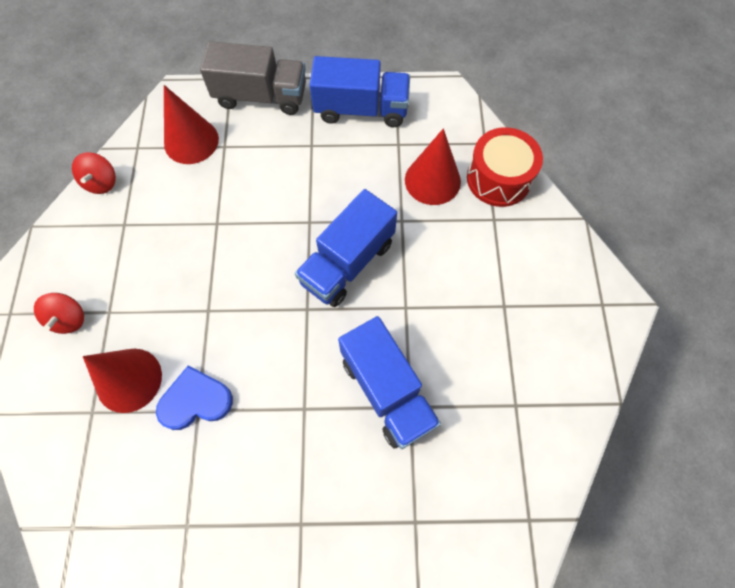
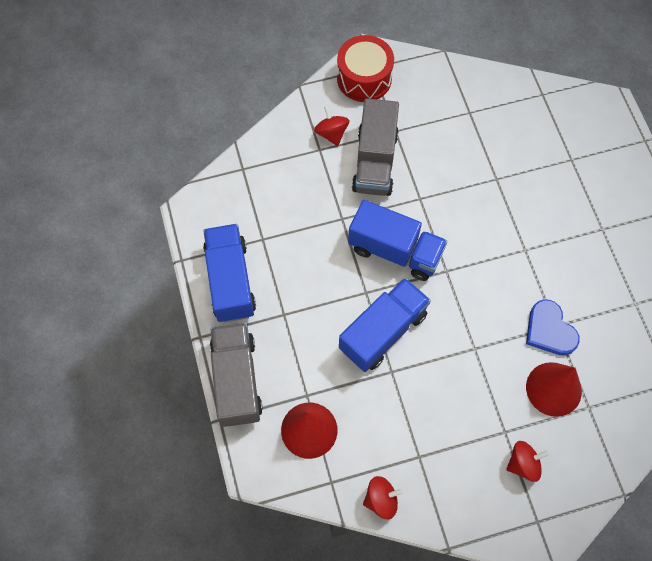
camera: 105 degrees left, 0 degrees up
blue truck [338,316,441,449] -> blue truck moved to [339,278,431,372]
red cone [405,128,461,205] -> none
red drum [467,127,543,207] -> red drum moved to [337,35,394,102]
none -> red spinning top [314,106,349,146]
none -> grey truck [352,98,399,196]

